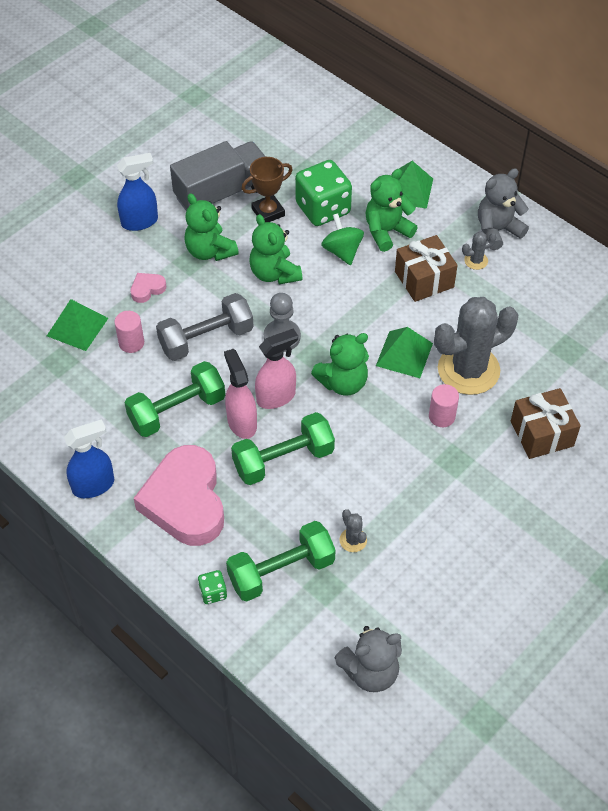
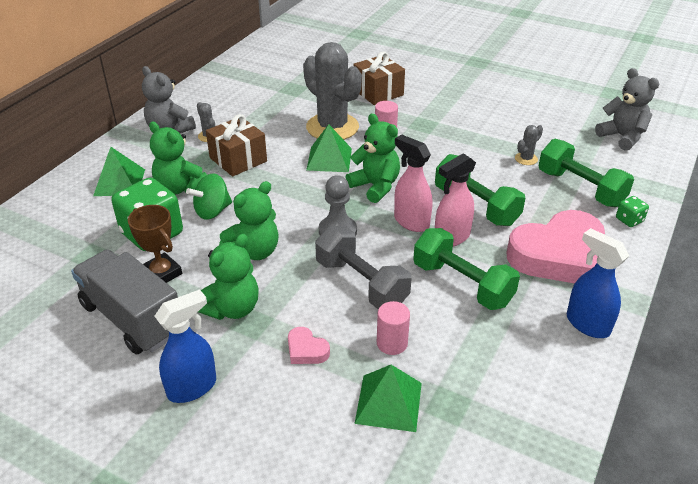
camera: 105 degrees left, 15 degrees down
blue spray bottle [117,153,158,231] -> blue spray bottle turned 90 degrees clockwise [155,290,216,403]

